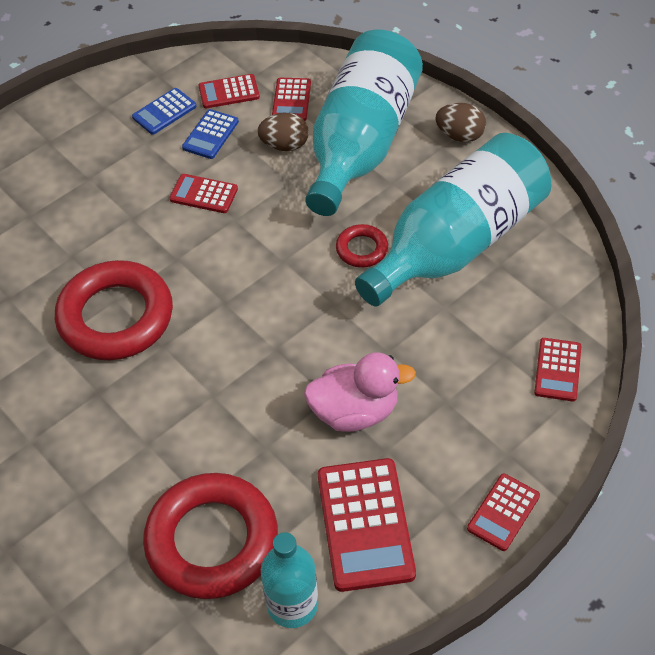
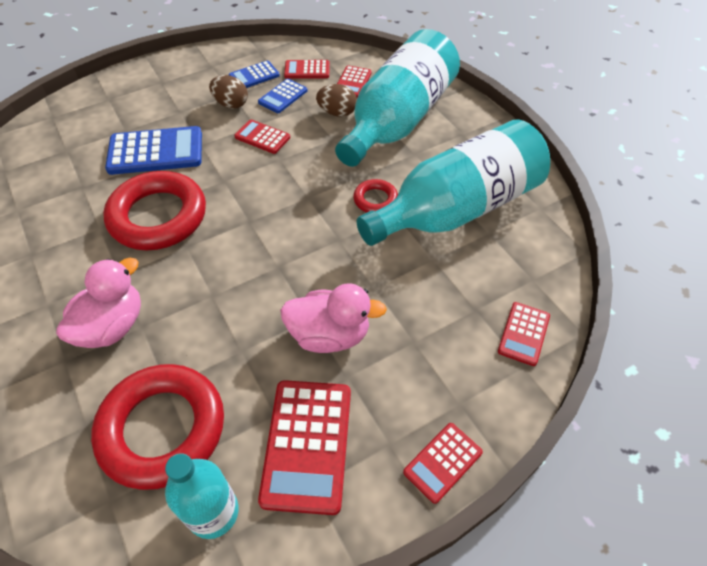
camera: 10 degrees right, 0 degrees up
brown egg [435,103,486,142] -> brown egg moved to [209,75,248,109]
none -> pink duck [56,258,141,348]
none -> blue calculator [105,126,202,175]

